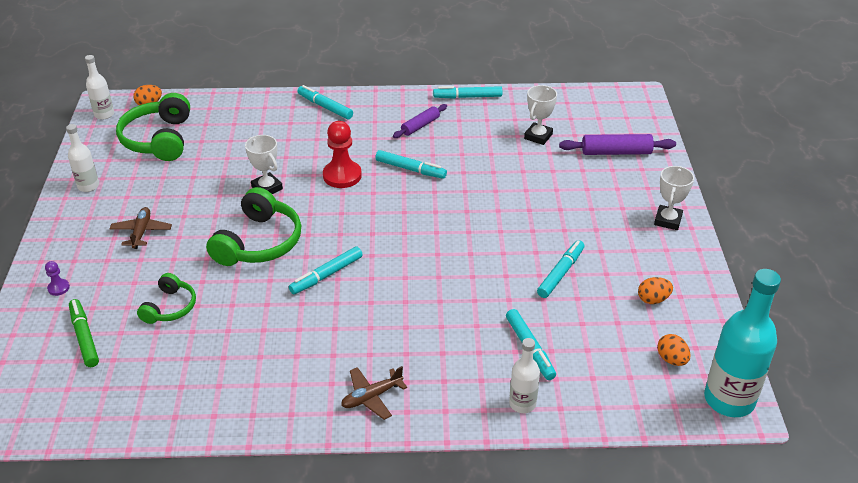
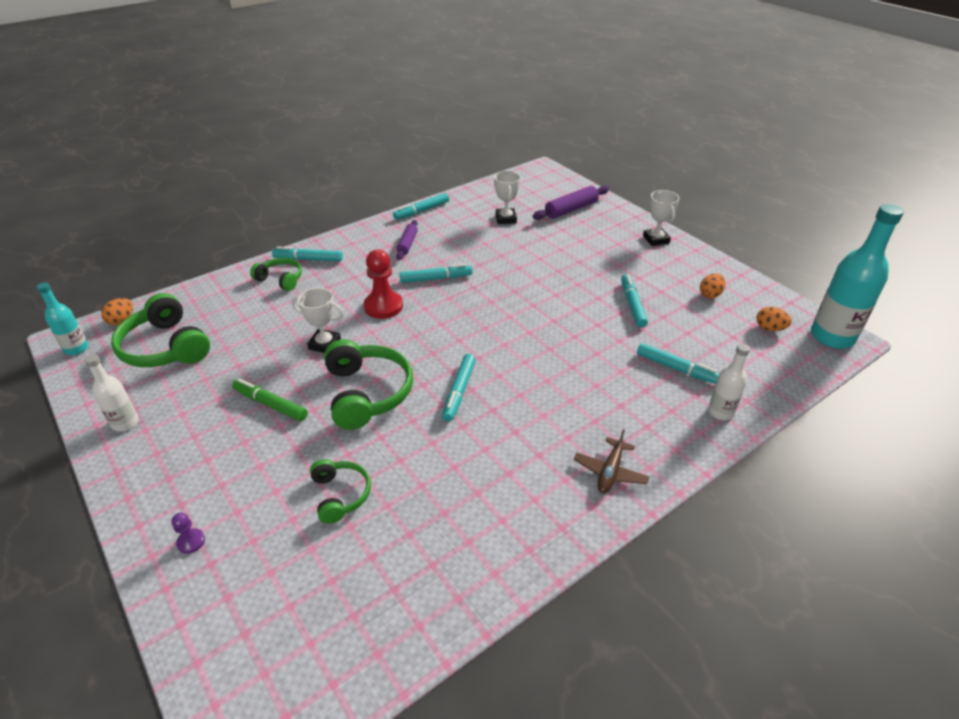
camera: 35 degrees left, 0 degrees up
green marker [69,299,99,367] -> green marker moved to [232,378,308,421]
white bottle [85,55,114,120] -> turquoise bottle [36,283,89,355]
brown plane [109,207,172,249] -> none
none -> green headphones [250,258,302,291]

